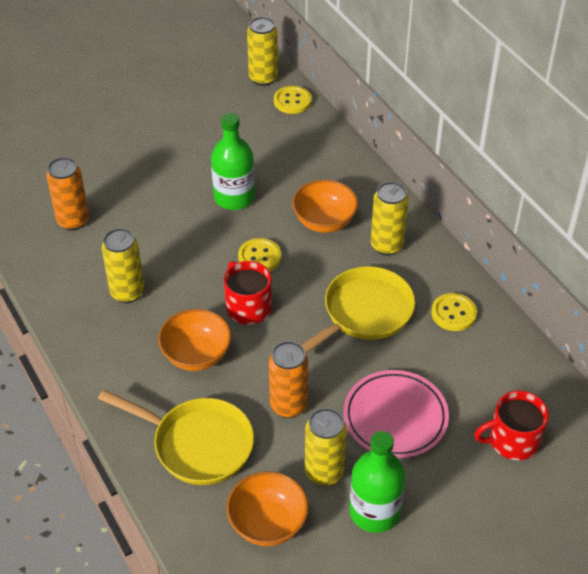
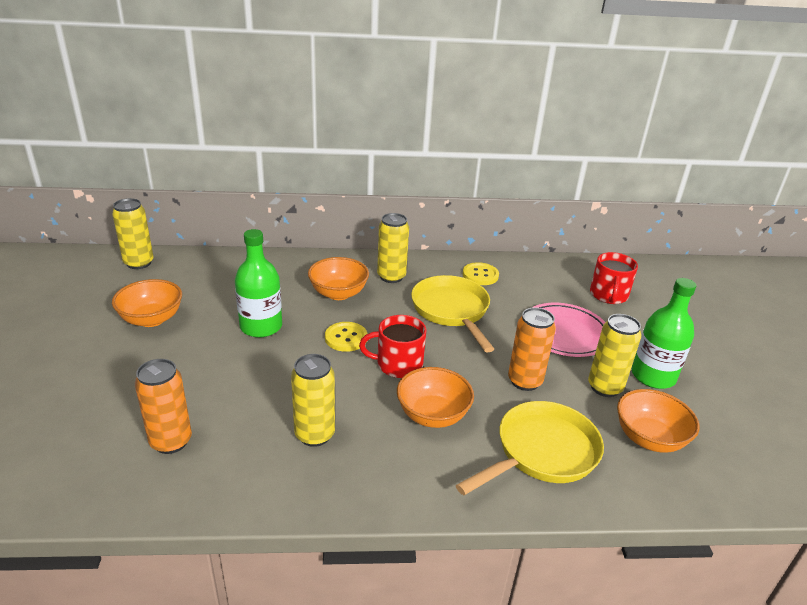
camera: 65 degrees left, 15 degrees down
yellow button [274,86,312,114] -> none
none -> orange bowl [112,279,182,327]

